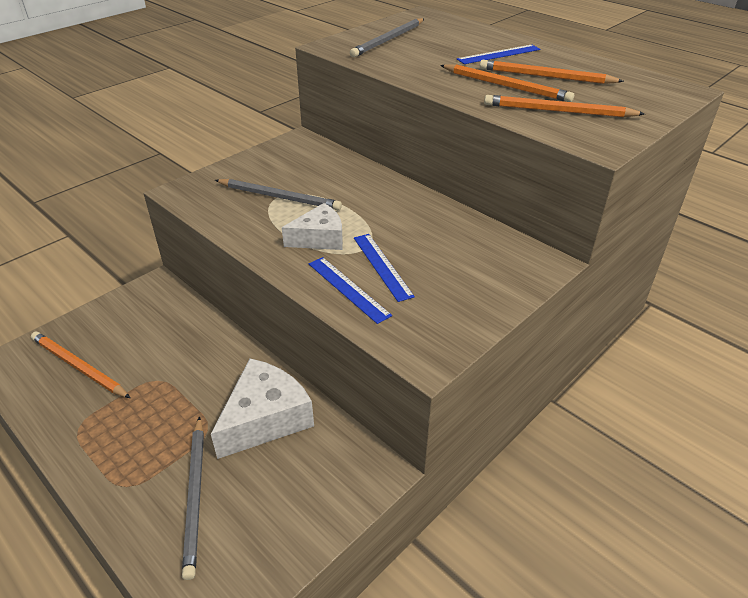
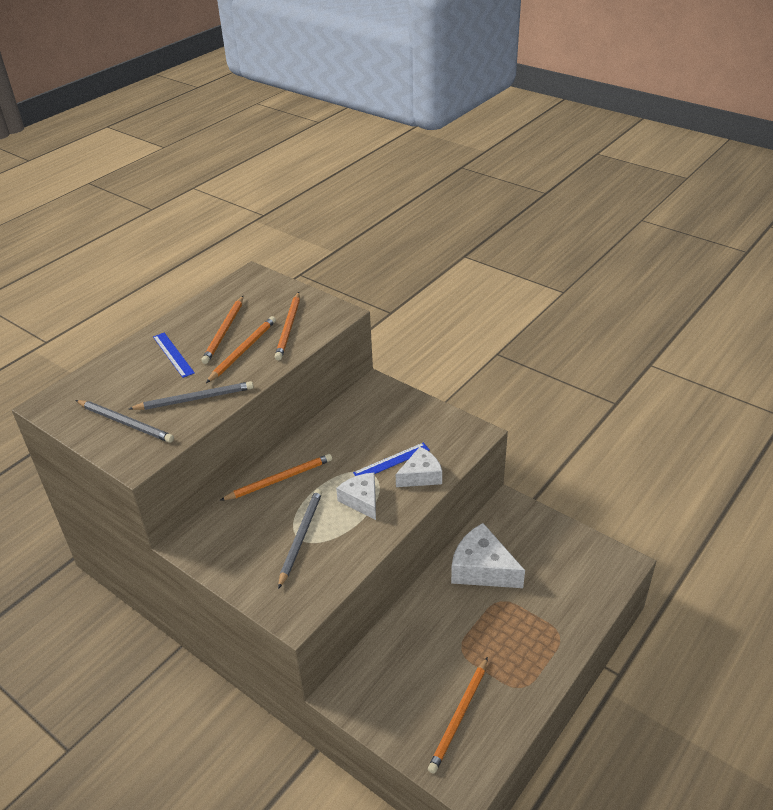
camera: 95 degrees left, 0 degrees up
grey pencil [182,416,204,580] -> grey pencil moved to [129,381,253,410]
blue ruler [309,257,392,324] -> white cheese [396,447,442,487]
none -> orange pencil [220,454,332,501]

